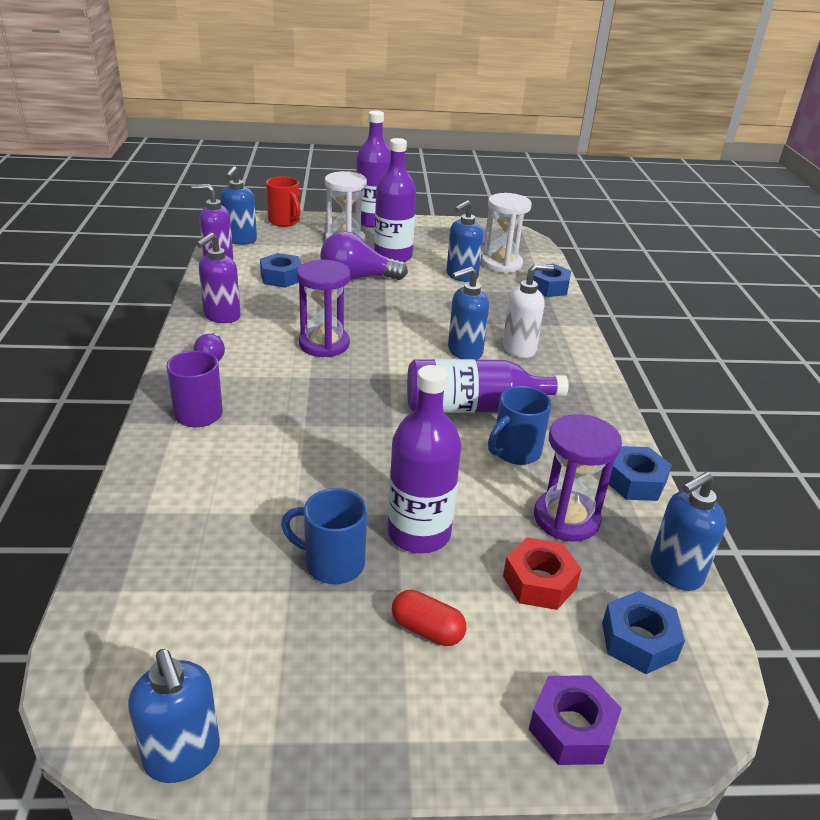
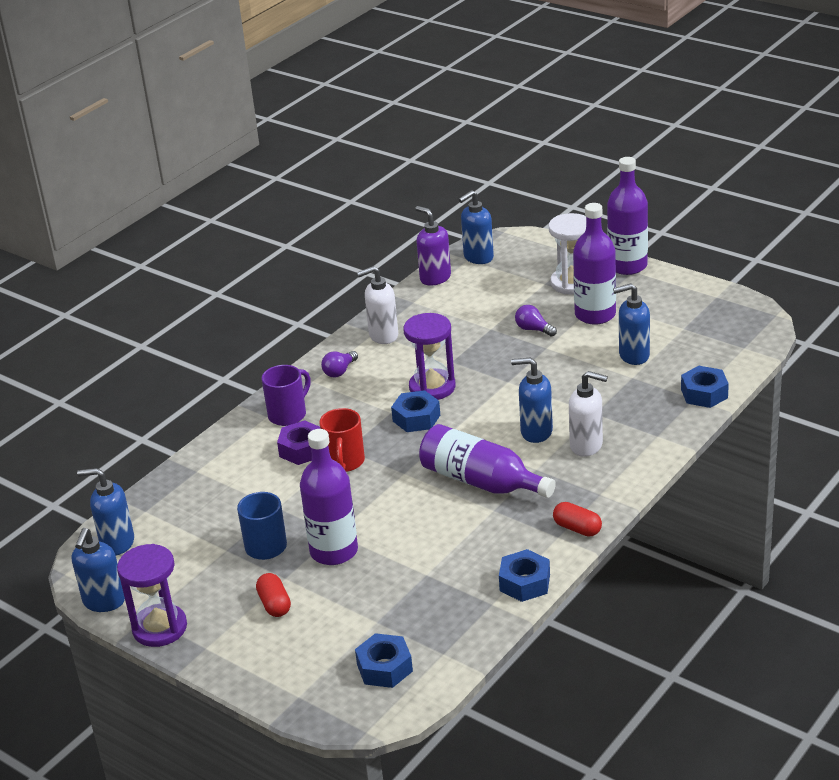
camera: 45 degrees right, 0 degrees up
purple soap dispenser [196,233,241,323] -> white soap dispenser [357,266,398,344]
blue nut [260,253,302,288] -> blue nut moved to [391,390,440,432]
red mug [266,176,301,227] -> red mug moved to [319,408,365,472]
purple light bulb [320,231,408,280] -> purple light bulb [515,305,557,337], size x0.52
white hourglass [481,193,532,273] -> none
blue mug [488,386,552,465] -> none
red nut [503,537,581,610] -> none
purple nut [529,675,622,765] -> purple nut moved to [277,420,320,465]
purple hourglass [534,414,622,542] -> purple hourglass moved to [117,544,187,647]
blue soap dispenser [650,472,726,591] -> blue soap dispenser moved to [77,468,134,555]
none -> red capsule [553,502,602,537]

